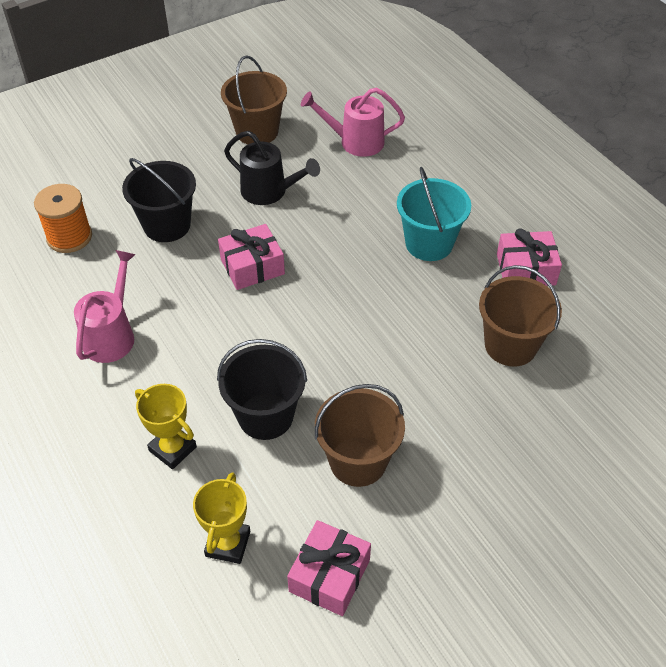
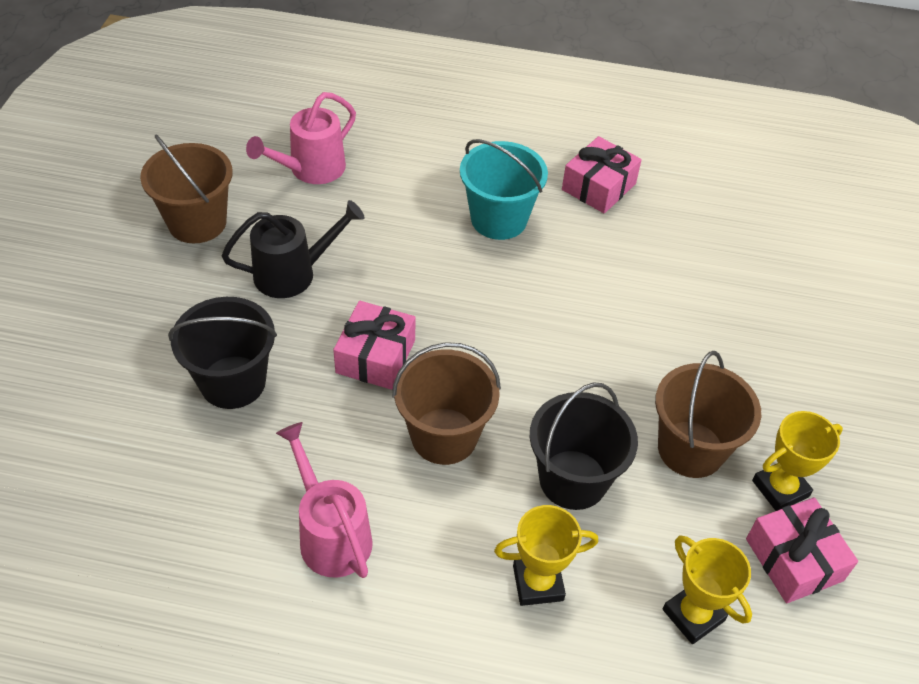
camera: 50 degrees left, 0 degrees up
orange spool [34,184,92,253] -> none
brown bucket [479,265,562,366] -> brown bucket moved to [392,342,501,465]
none -> yellow trophy [752,411,843,511]

